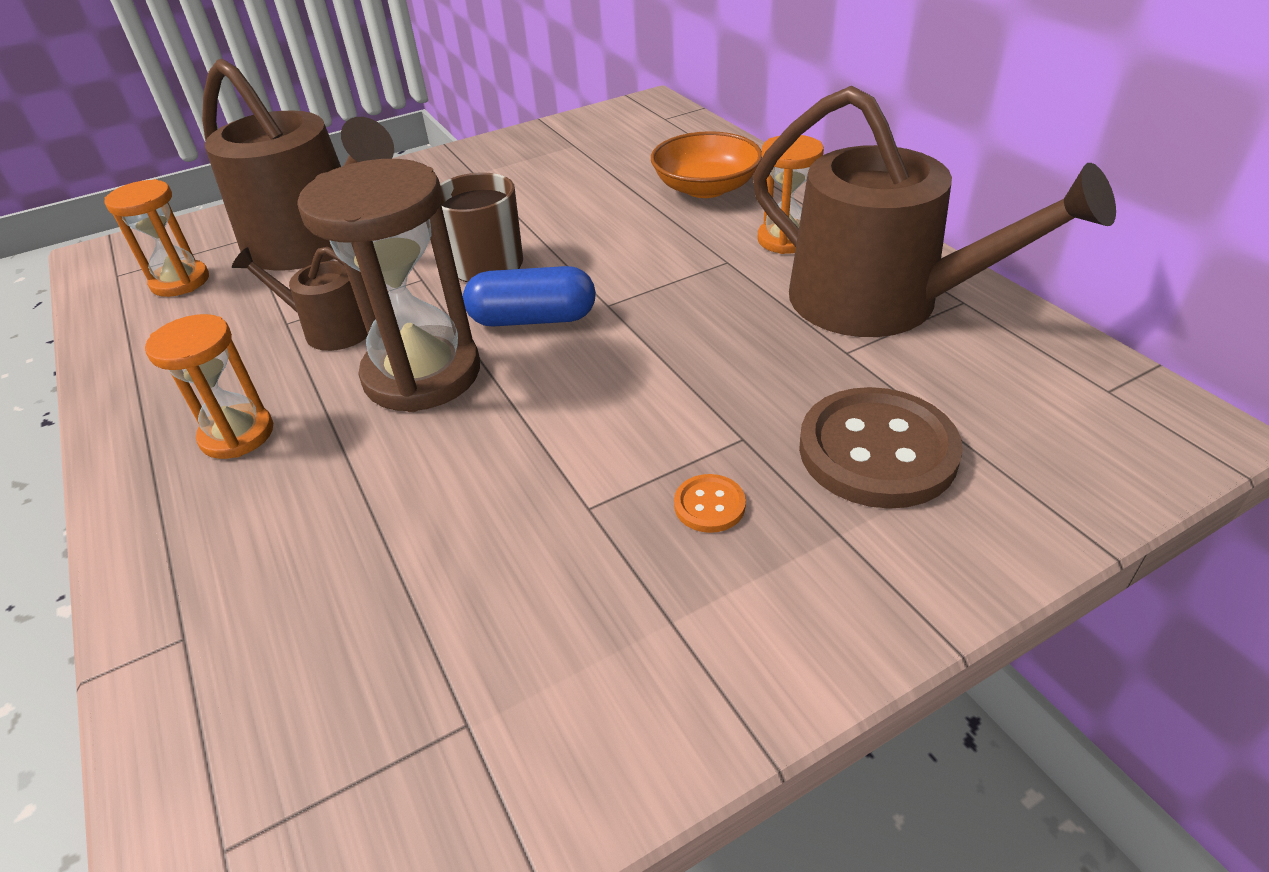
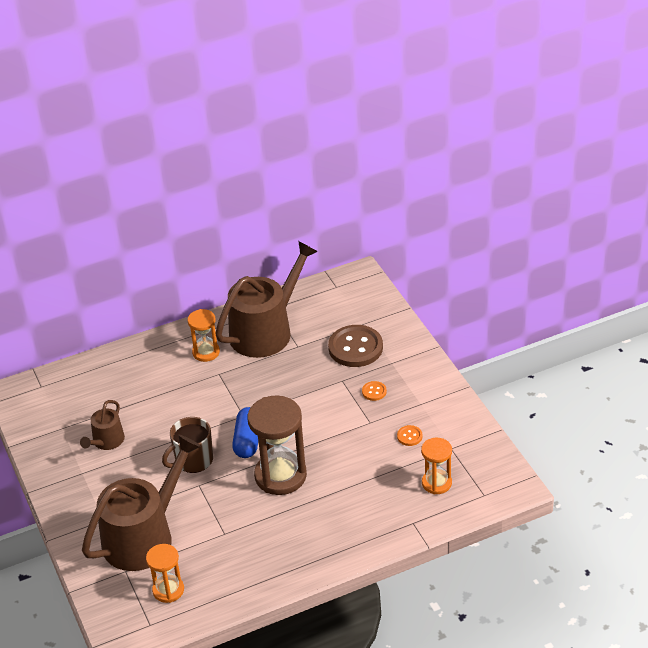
camera: 85 degrees left, 0 degrees up
orange hourglass [145,314,273,459] -> orange hourglass moved to [421,438,452,494]
brown watering can [232,247,368,351] -> brown watering can moved to [80,400,125,450]
orange bowl [651,131,762,198] -> none
none -> orange button [397,425,422,446]

